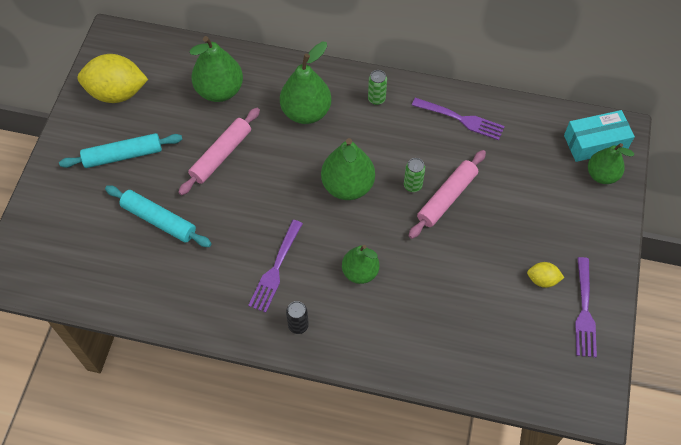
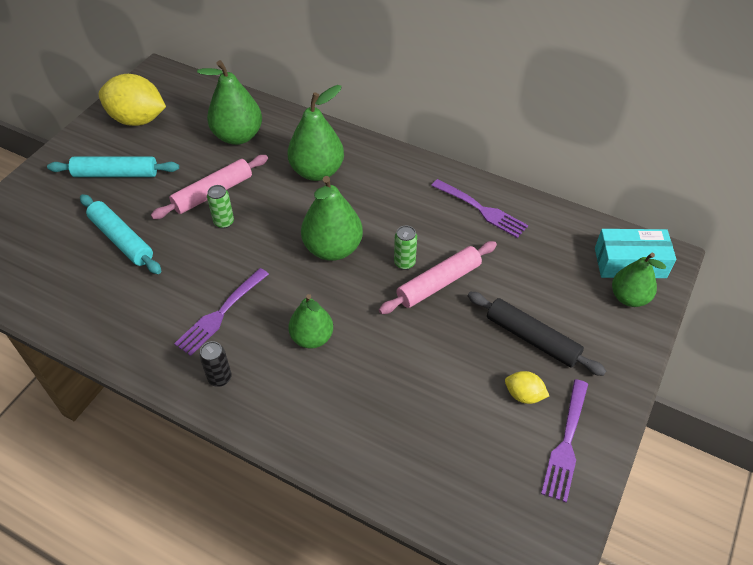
camera: 15 degrees right, 10 degrees down
green can [368,70,387,105] -> green can moved to [207,185,234,229]
none -> black rolling pin [467,292,606,376]

